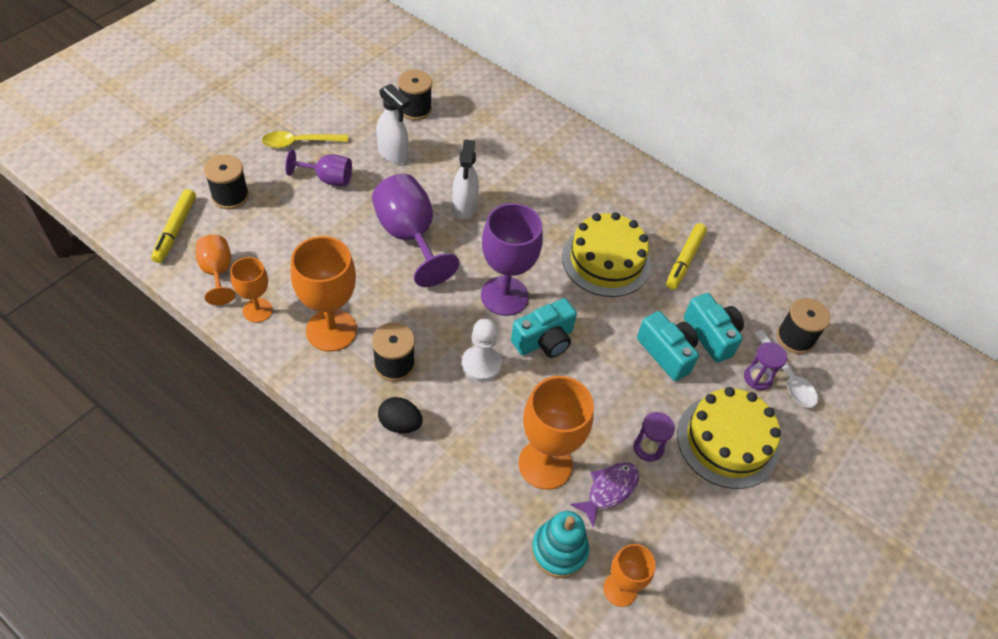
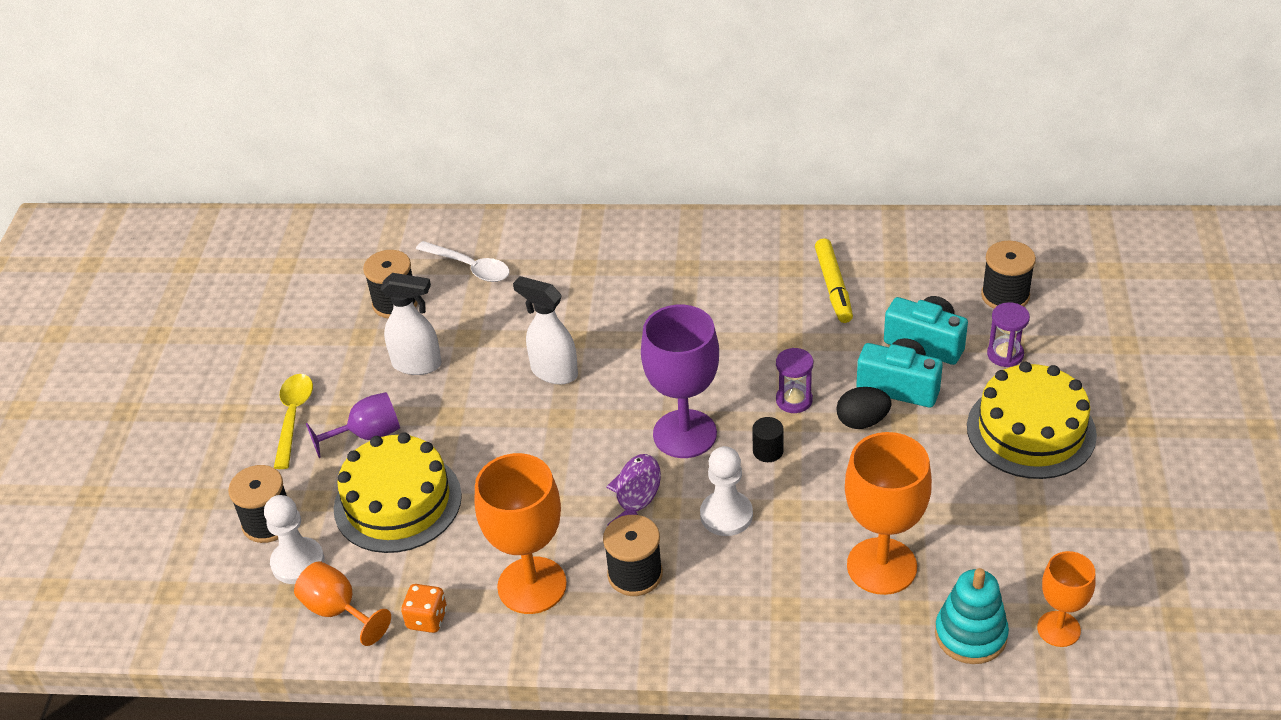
camera: 25 degrees left, 10 degrees down
yellow marker [151,189,196,263] -> none
orange goblet [230,257,273,323] -> orange dice [401,584,447,633]
yellow spoon [262,131,348,148] -> yellow spoon turned 135 degrees clockwise [274,374,313,469]
purple goblet [372,174,459,287] -> none
black egg [378,397,423,433] -> black egg moved to [836,387,892,429]
white spray bottle [452,139,479,219] -> white spray bottle turned 150 degrees clockwise [513,276,578,384]
turquoise camera [511,298,577,358] -> black cylinder [752,417,784,462]
yellow cake [562,212,651,297] -> yellow cake moved to [334,432,462,553]
purple fish [570,462,639,528] -> purple fish moved to [606,454,661,525]
purple hourglass [634,412,675,462] -> purple hourglass moved to [776,348,813,413]
white spoon [754,330,818,408] -> white spoon moved to [416,241,510,282]
none -> white pawn [264,495,324,584]

